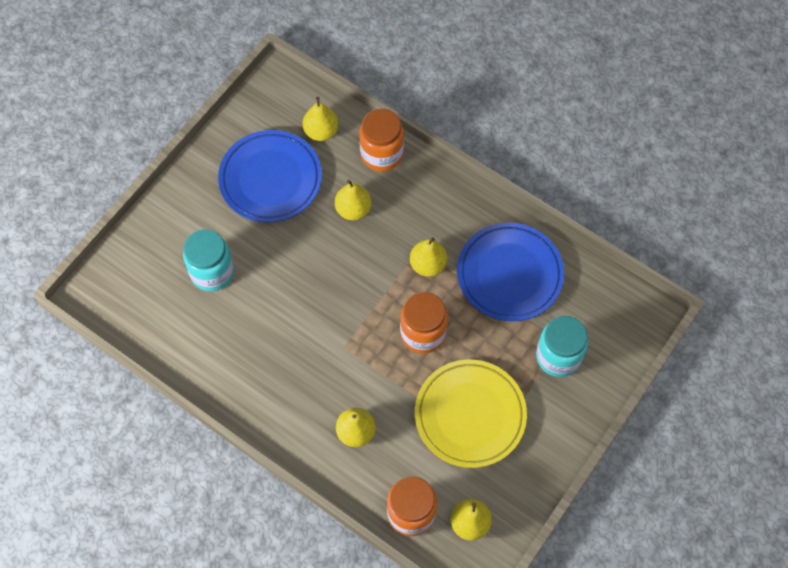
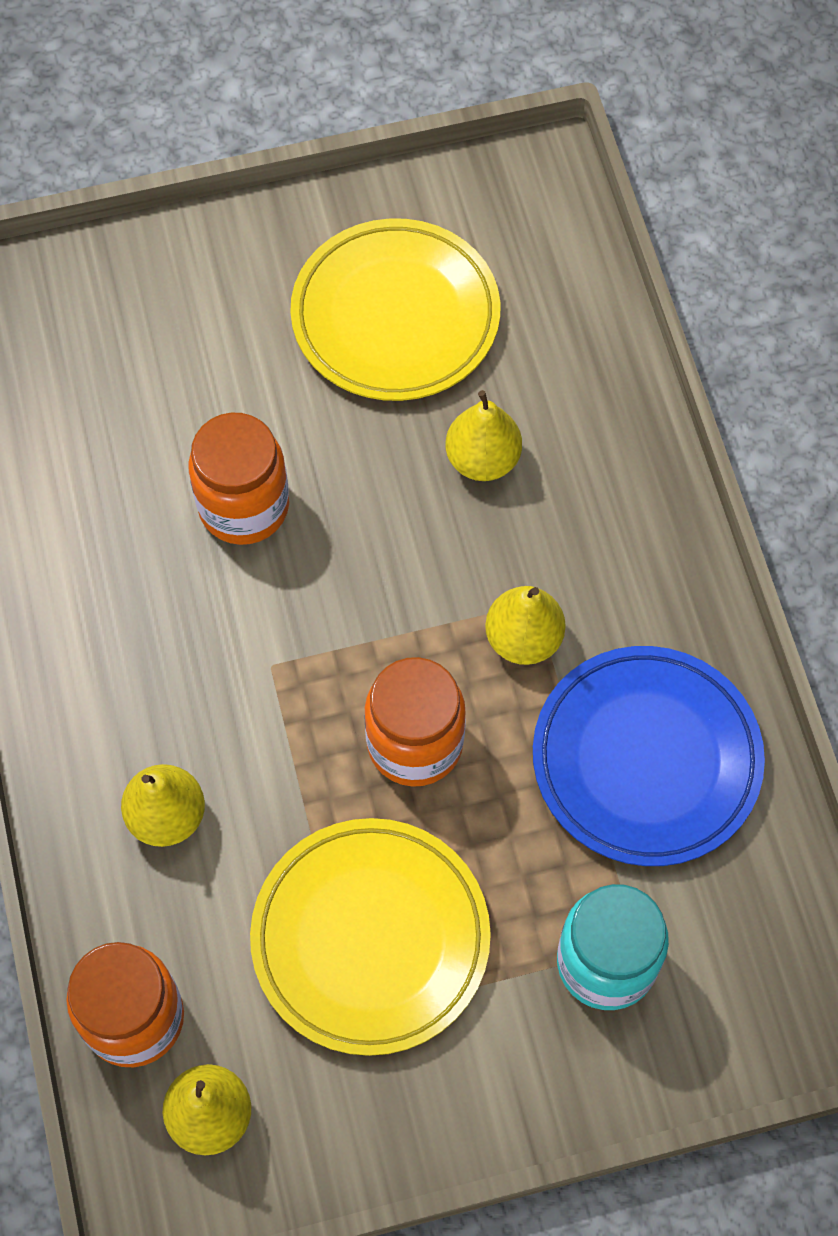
camera: 40 degrees right, 0 degrees up
turquoise jar [183,229,234,292] -> none
blue plate [218,130,322,223] -> yellow plate [290,218,500,401]
yellow pear [303,97,339,141] -> none
orange jar [359,108,404,172] -> orange jar moved to [188,413,289,545]

